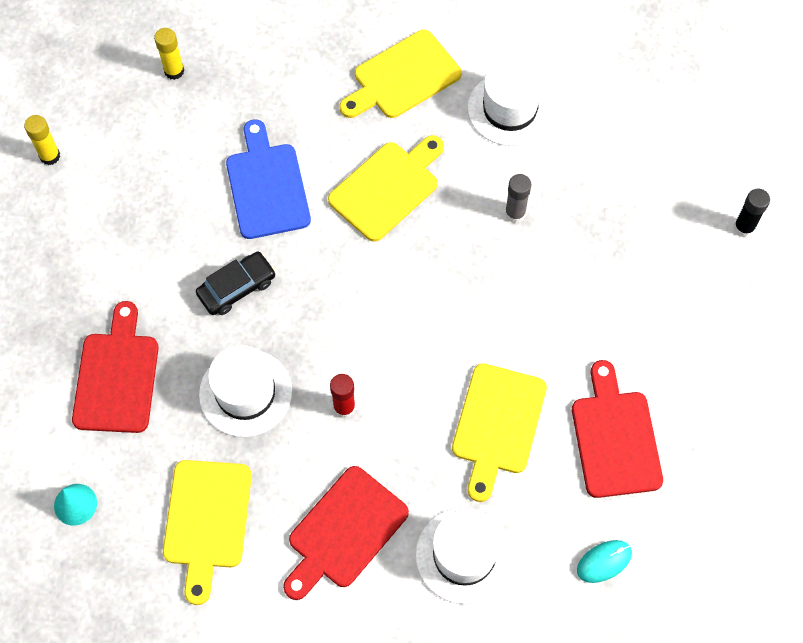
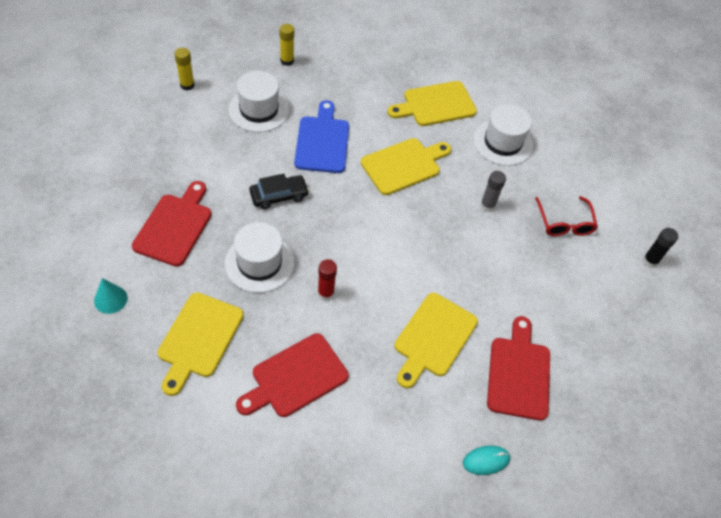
camera: 10 degrees right, 10 degrees down
white hat [416,508,513,604] -> white hat moved to [228,71,289,132]
none -> red glasses [535,196,598,236]

